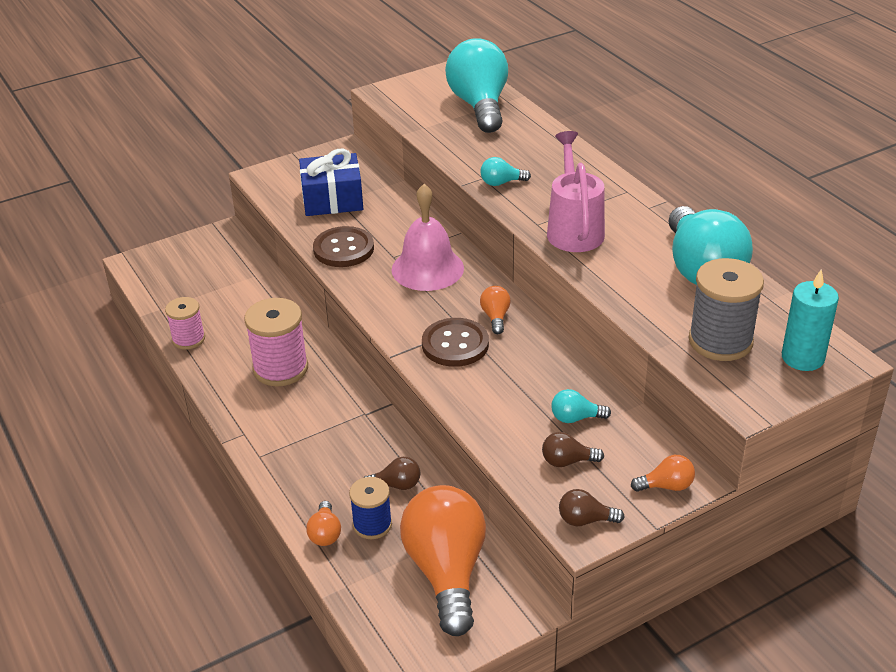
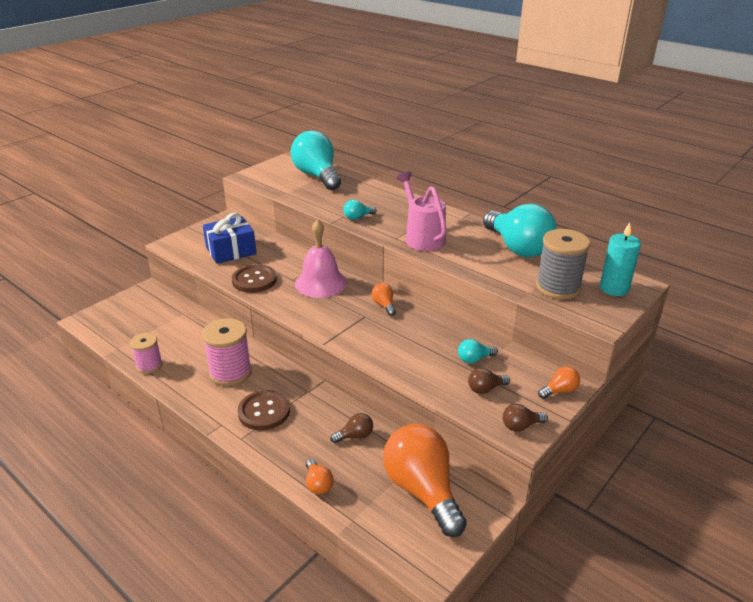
camera: 20 degrees left, 5 degrees down
blue spool [349,477,392,539] -> none
brown button [422,318,489,367] -> brown button moved to [238,390,290,430]

